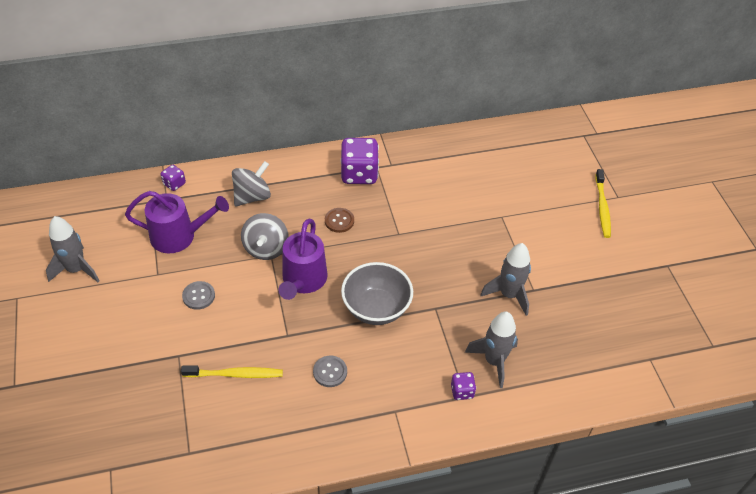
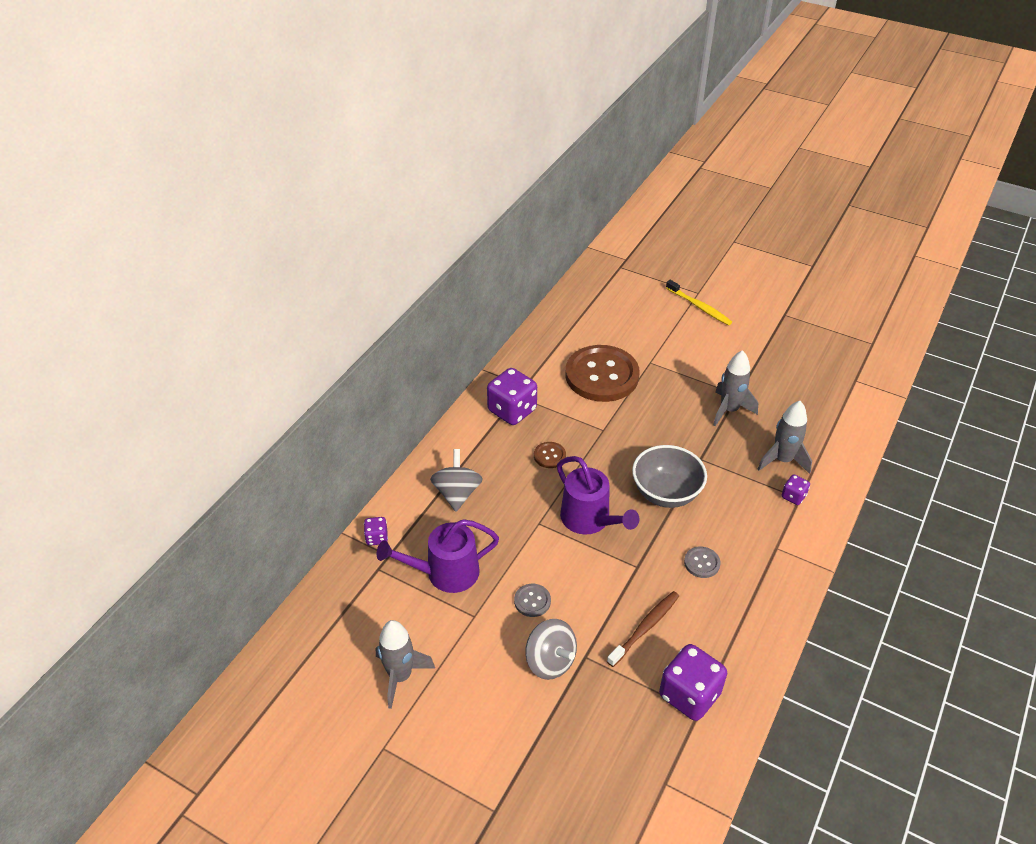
camera: 45 degrees left, 5 degrees down
purple watering can [125,191,229,253] -> purple watering can turned 150 degrees counterclockwise [376,519,499,593]
yellow toothbrush [181,366,283,378] -> brown toothbrush [607,591,679,667]
grey spinning top [241,213,289,260] -> grey spinning top moved to [525,619,577,680]
none -> brown button [566,345,640,402]
none -> purple dice [659,644,727,721]

